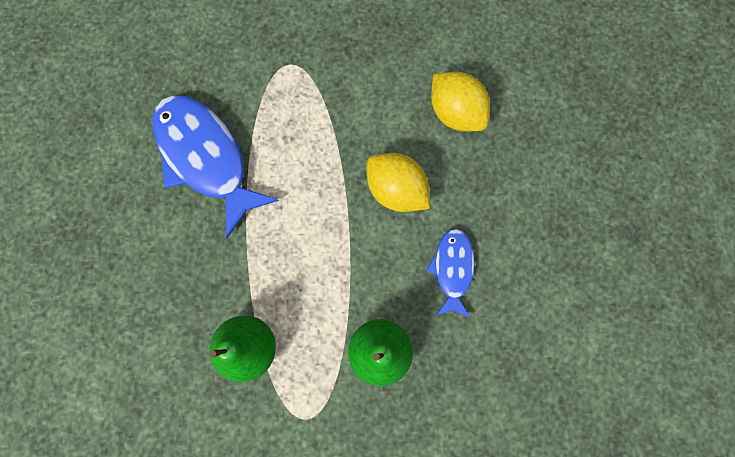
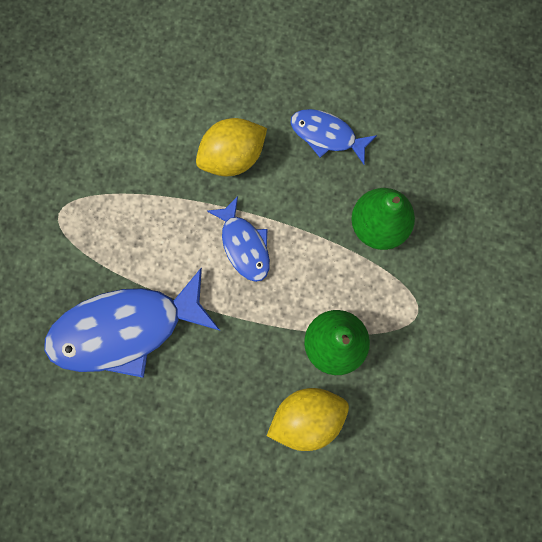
camera: 70 degrees left, 0 degrees up
yellow lemon [431,72,490,132] -> yellow lemon moved to [267,388,349,451]
none -> blue fish [207,196,270,282]

